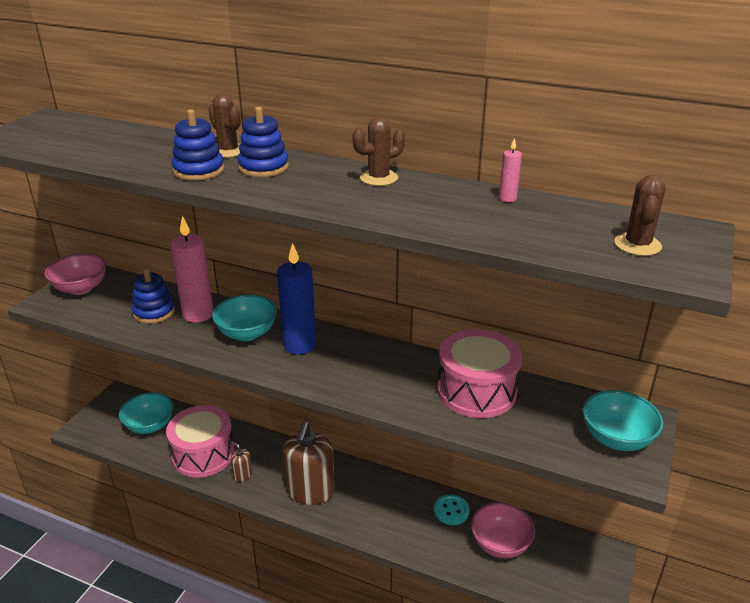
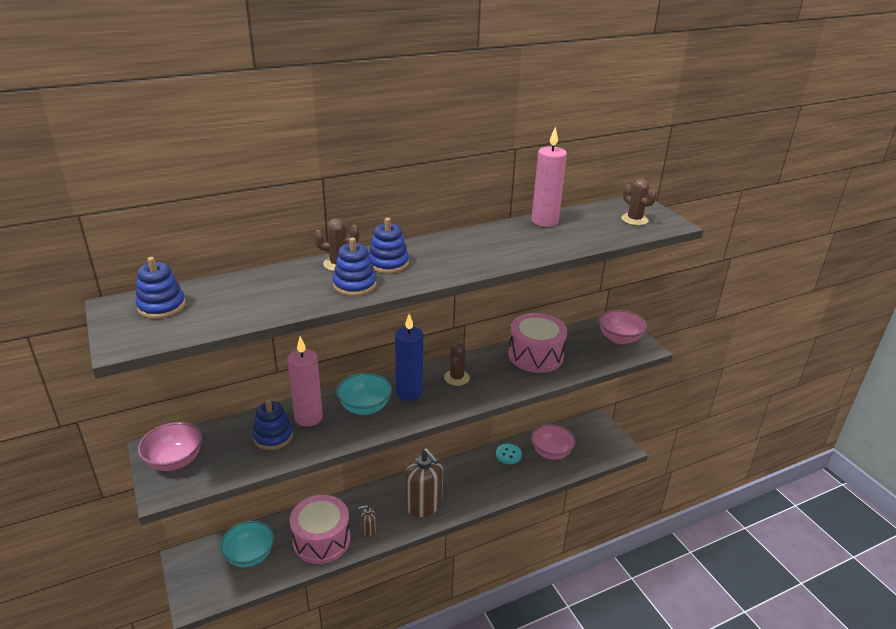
camera: 50 degrees left, 0 degrees up
brown cactus [352,117,405,186] -> brown cactus moved to [444,343,470,386]
pink candle [499,138,522,202] -> pink candle [531,127,567,227], size x2.29
turquoise bowl [583,390,663,451] -> pink bowl [599,310,647,344]
none -> blue stacking toy [136,257,186,319]

